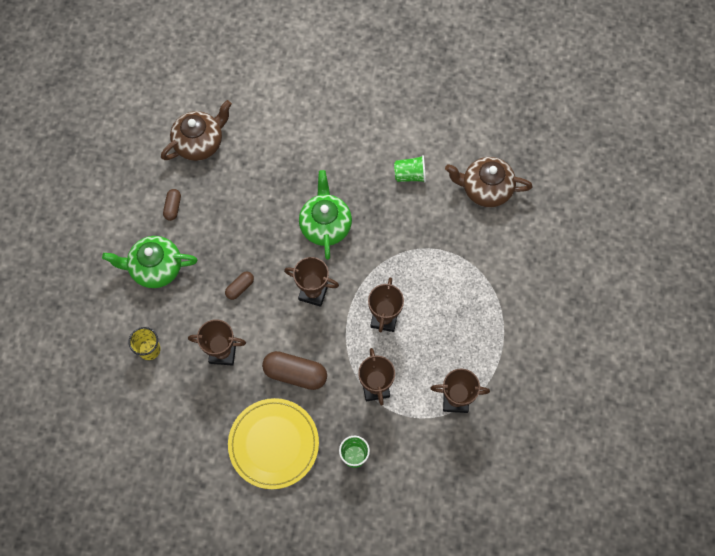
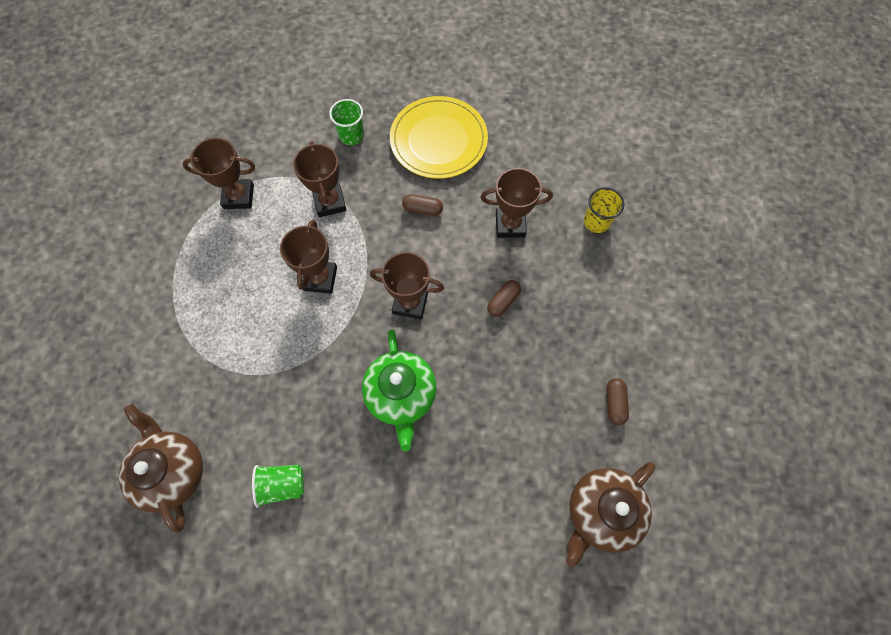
camera: 175 degrees right, 0 degrees up
green teapot [102,236,197,288] -> none
brown capsule [262,351,327,390] -> brown capsule [402,194,443,216], size x0.54
brown teapot [445,157,533,207] -> brown teapot turned 120 degrees counterclockwise [119,404,203,533]

